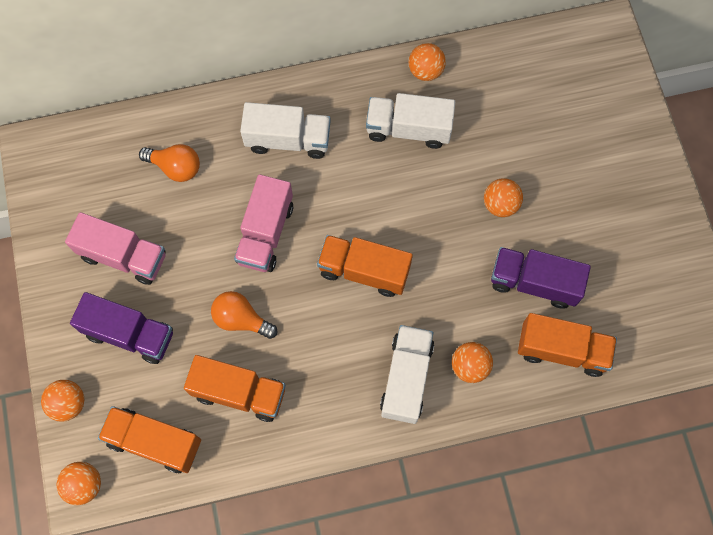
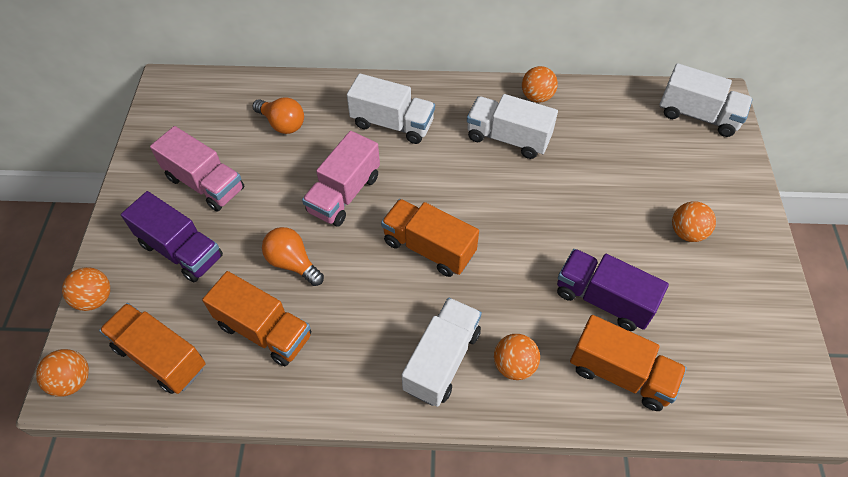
camera: 15 degrees right, 15 degrees down
orange ball [484,178,523,217] -> orange ball moved to [672,202,716,242]
none -> white truck [660,63,753,137]

